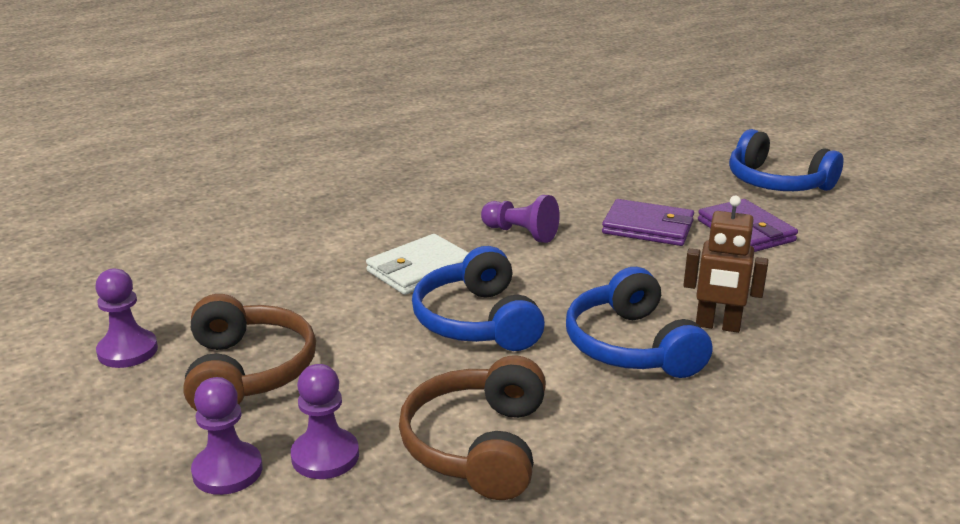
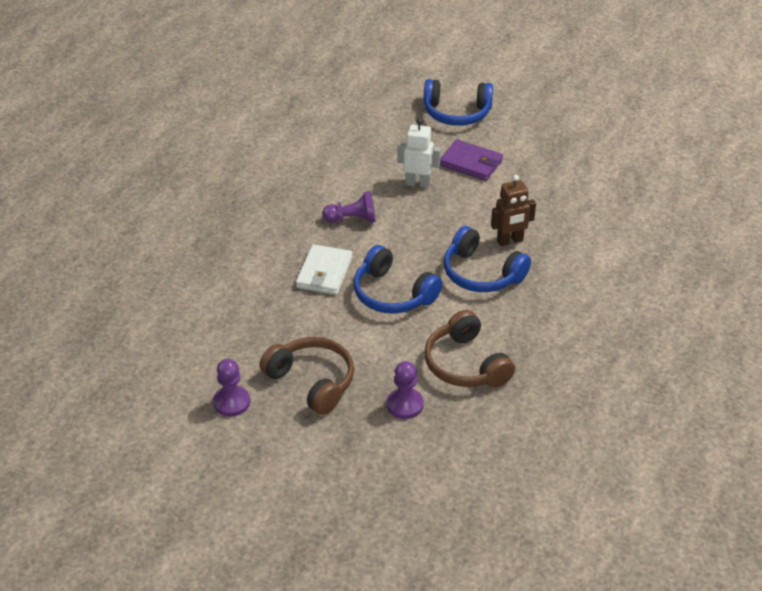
camera: 35 degrees left, 15 degrees up
purple pawn [191,377,263,495] -> none
purple wallet [602,199,694,246] -> white robot [397,118,441,188]

